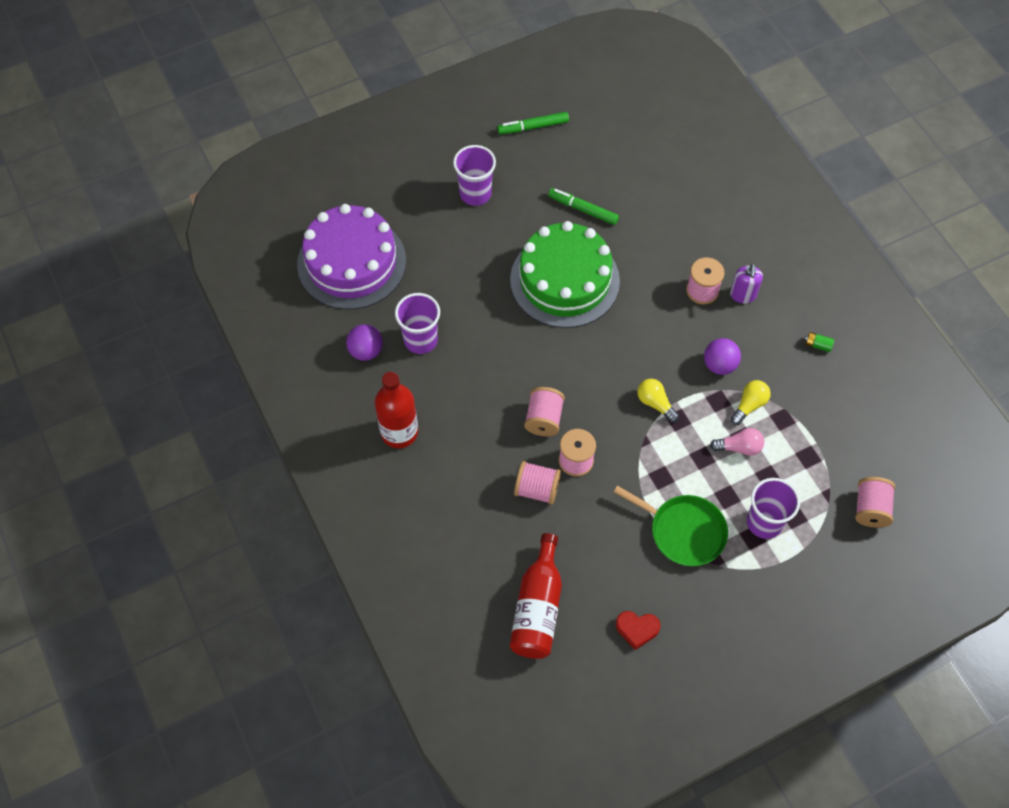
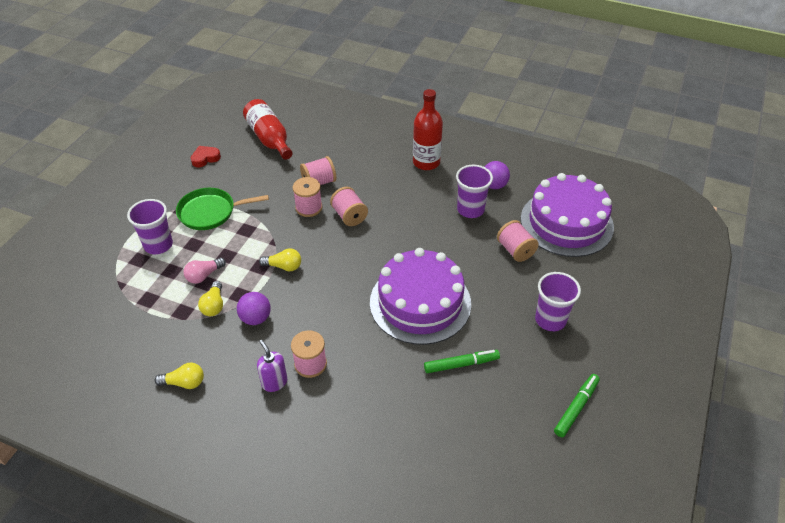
camera: 140 degrees right, 15 degrees down
green cake [510,221,620,328] -> purple cake [370,248,471,345]
green battery [805,332,834,352] -> yellow light bulb [154,363,204,389]
pink spool [855,477,895,528] -> pink spool moved to [497,220,539,262]

